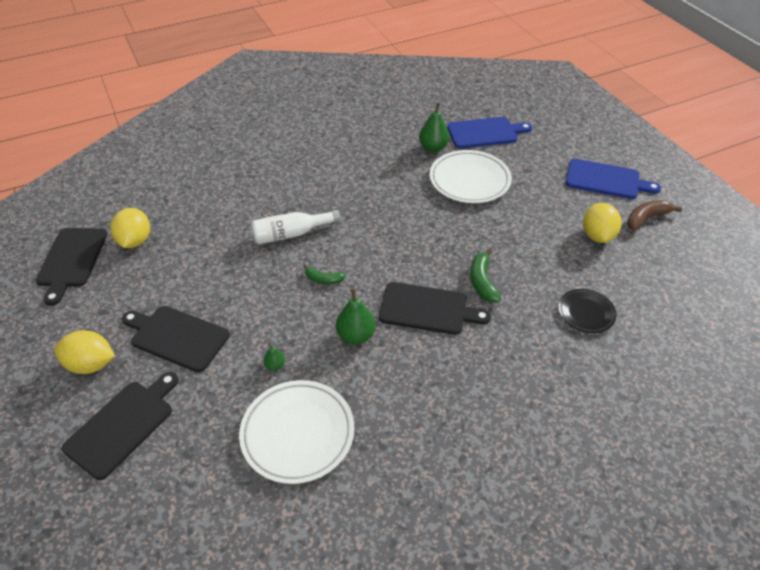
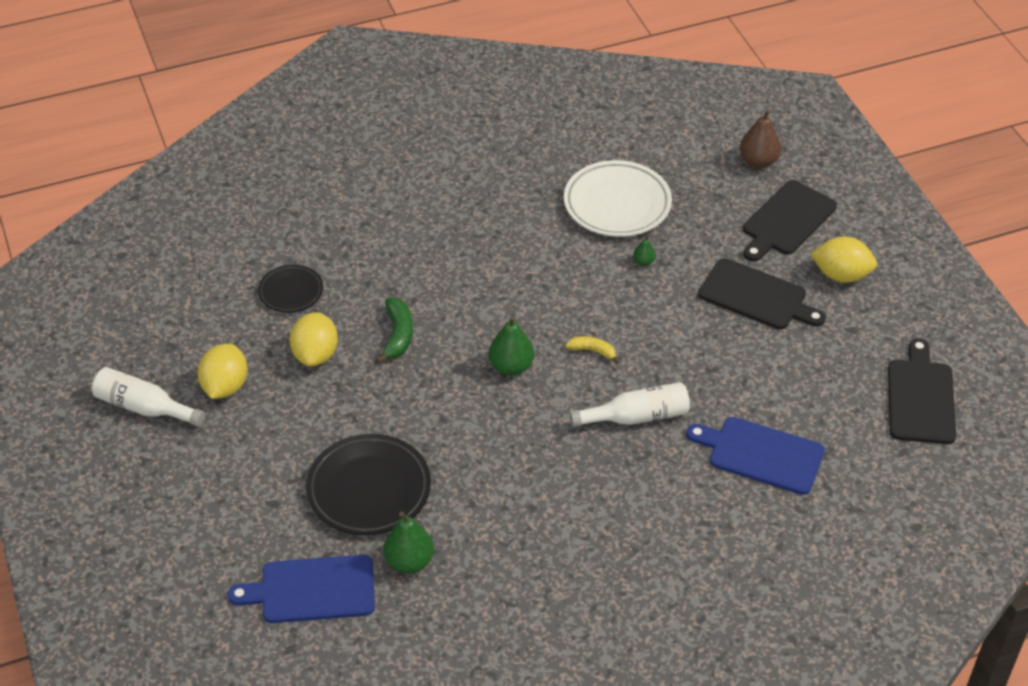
camera: 175 degrees left, 0 degrees up
yellow lemon [110,208,150,248] -> yellow lemon moved to [289,312,338,366]
green banana [303,264,346,284] -> yellow banana [565,336,619,364]
green pear [336,289,376,344] -> green pear moved to [489,316,534,375]
black cutting board [379,282,491,335] -> none
white plate [430,150,512,203] -> black plate [306,434,431,535]
blue cutting board [566,159,661,199] -> blue cutting board moved to [686,417,825,495]
brown banana [627,200,682,231] -> white bottle [92,367,205,427]
none -> brown pear [740,109,781,168]

